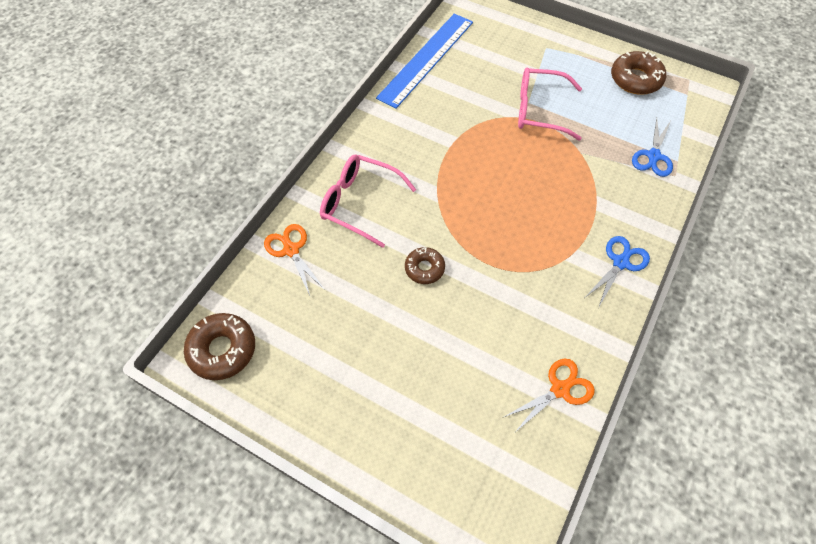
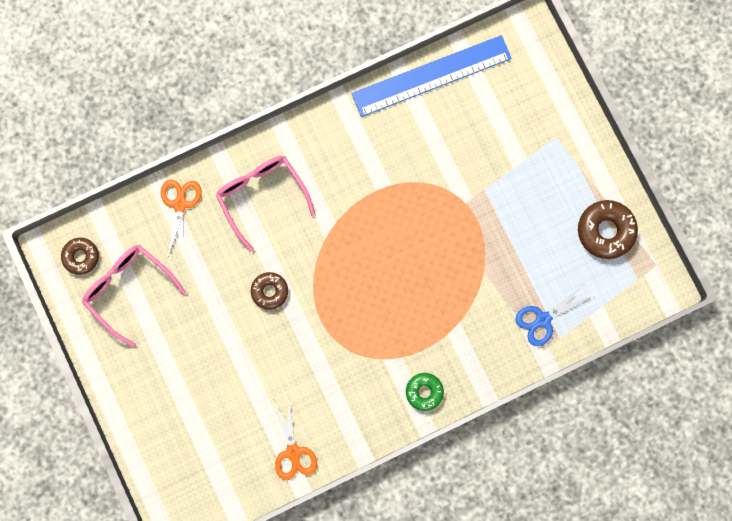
camera: 35 degrees right, 20 degrees up
brown donut [184,313,255,380] -> brown donut [61,238,99,275], size x0.63
orange scissors [504,358,595,432] -> orange scissors turned 75 degrees clockwise [274,396,317,480]
pink glasses [518,68,582,141] -> pink glasses moved to [82,245,186,347]
blue scissors [586,236,650,306] -> green donut [406,373,444,411]

